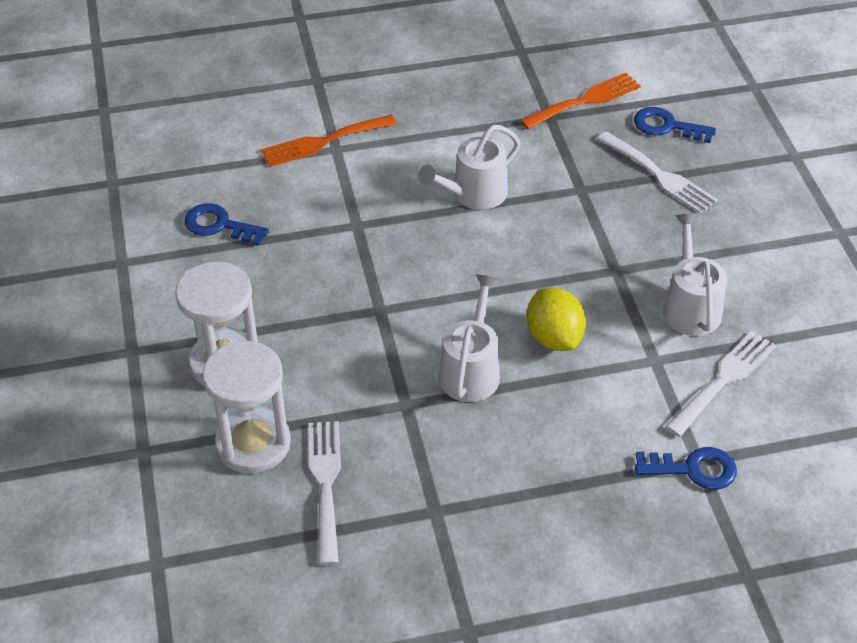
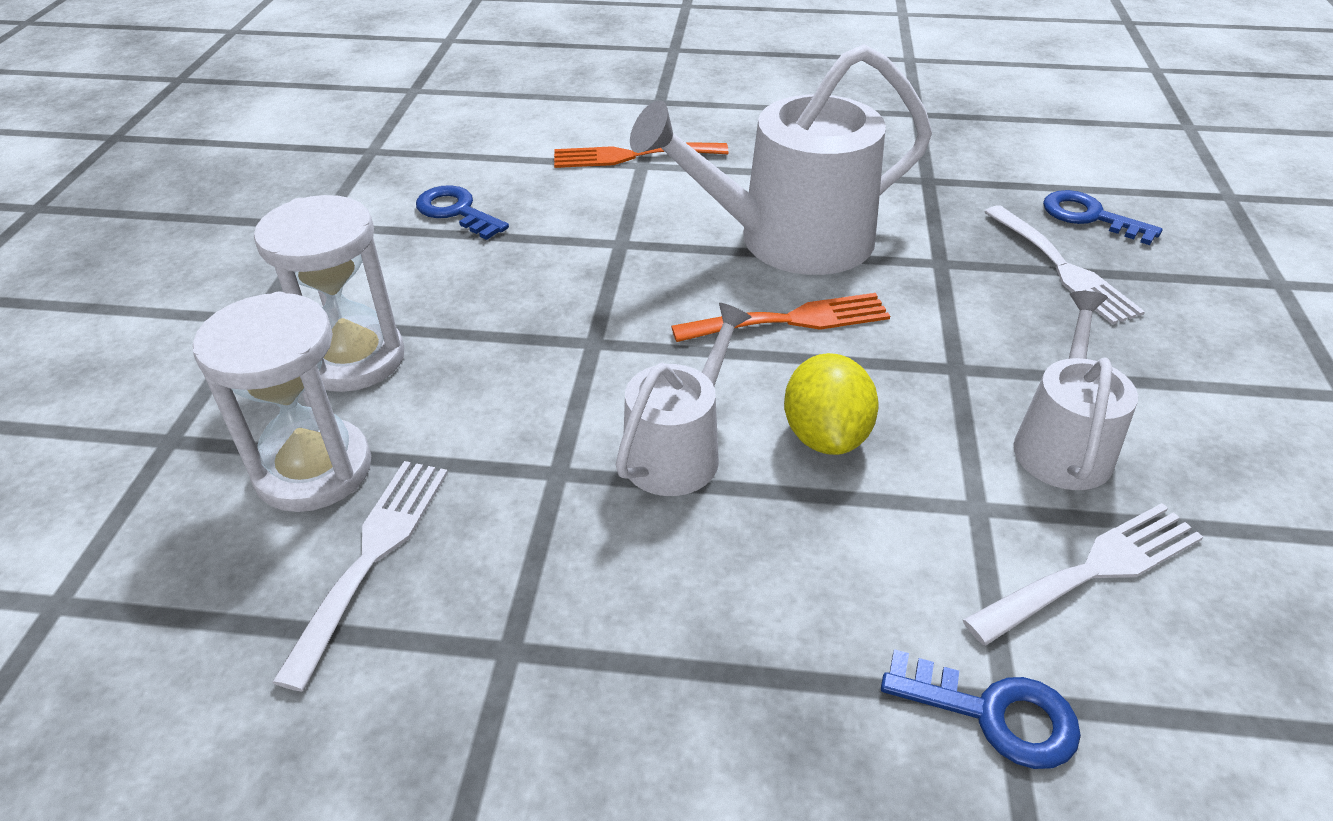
camera: 20 degrees right, 5 degrees down
white watering can [418,125,520,210] -> white watering can [630,44,932,275], size x1.77
orange fork [520,73,641,129] -> orange fork moved to [671,293,890,342]

